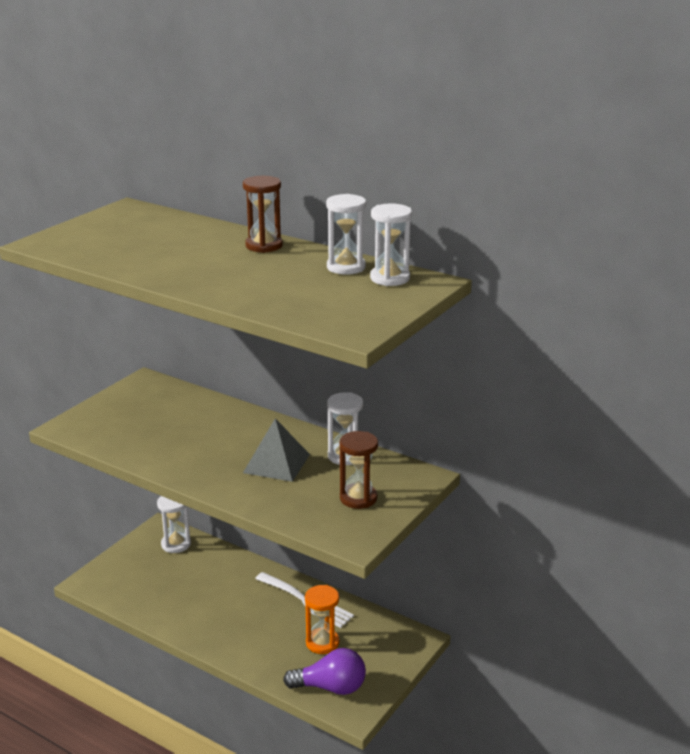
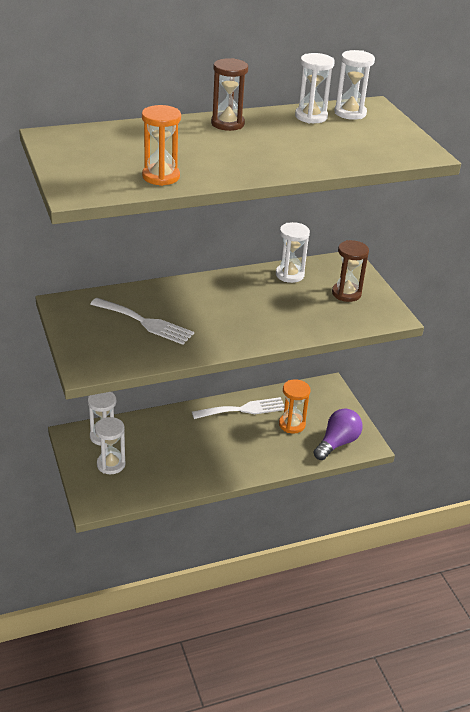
camera: 55 degrees left, 10 degrees up
grey pyramid [243,418,310,482] -> none
none -> white fork [90,298,194,345]
none -> white hourglass [95,417,126,474]
none -> orange hourglass [142,105,181,186]

